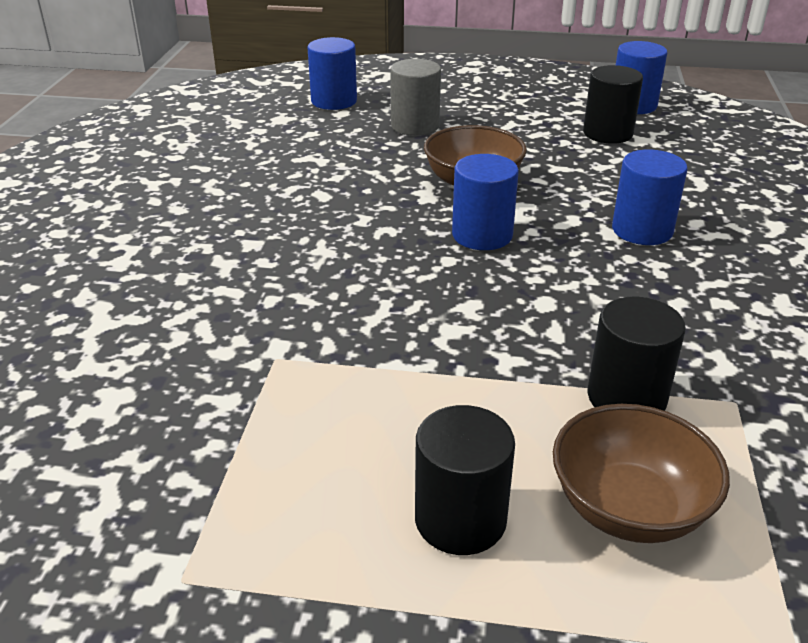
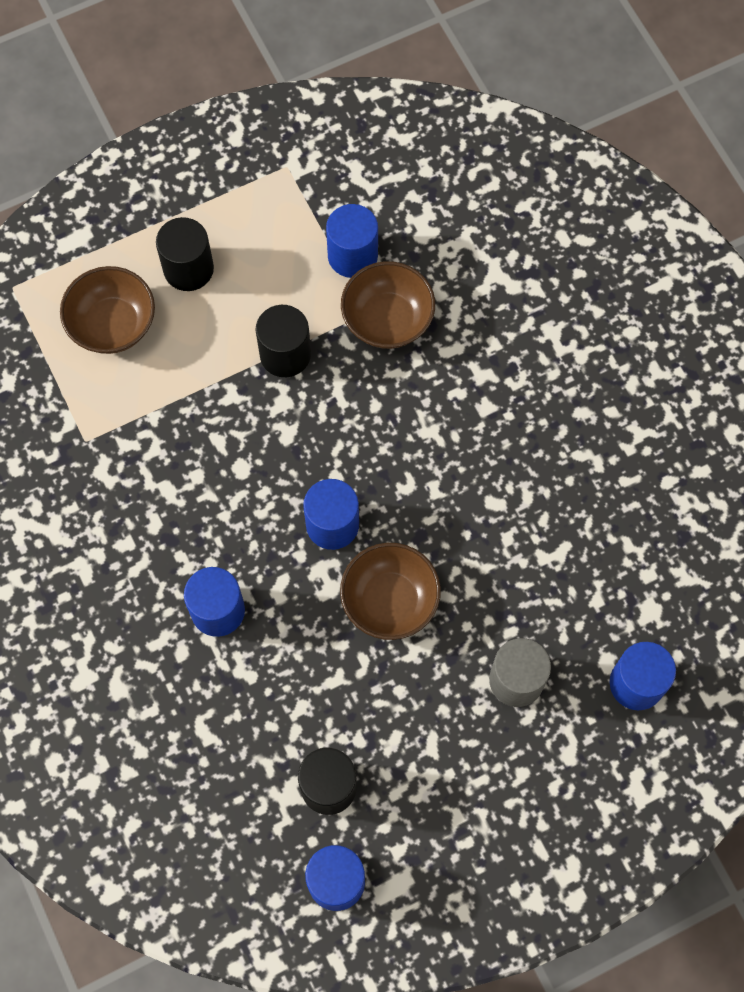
camera: 145 degrees right, 35 degrees up
black cylinder [587,297,686,411] -> black cylinder moved to [255,305,311,377]
none -> blue cylinder [326,204,378,278]
none -> brown bowl [341,261,435,349]

